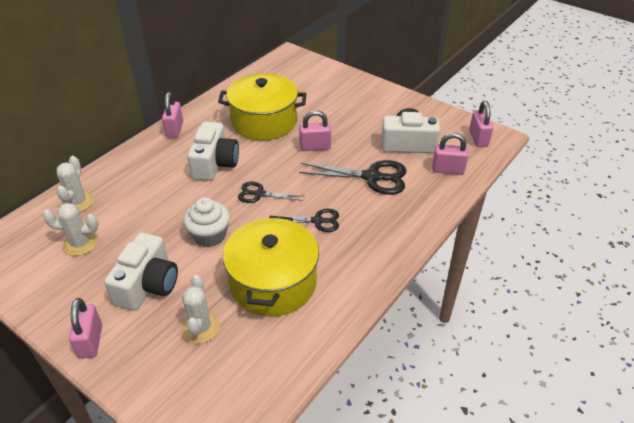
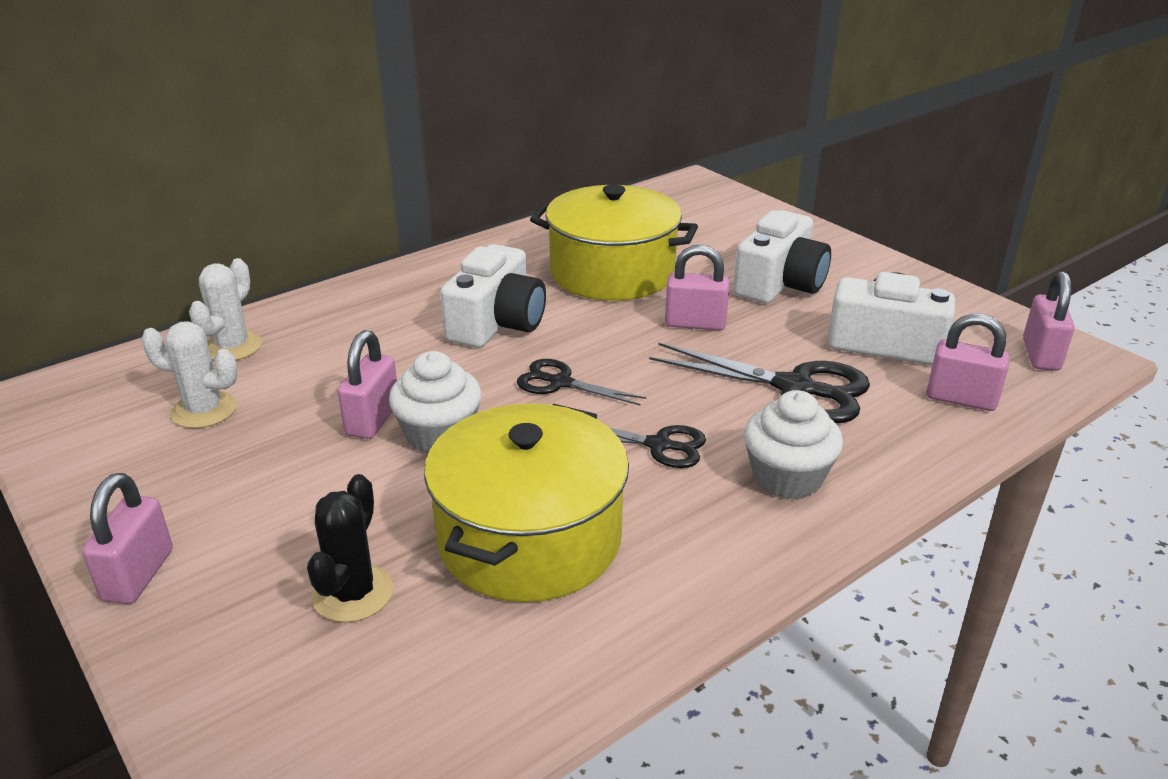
camera: 15 degrees right, 10 degrees down
white camera [104,232,178,310] -> white camera moved to [733,210,831,303]
pink padlock [162,92,183,138] -> pink padlock moved to [338,330,397,439]
white cactus [182,275,220,344] -> black cactus [307,474,393,623]
none -> white cupcake [744,390,843,500]

